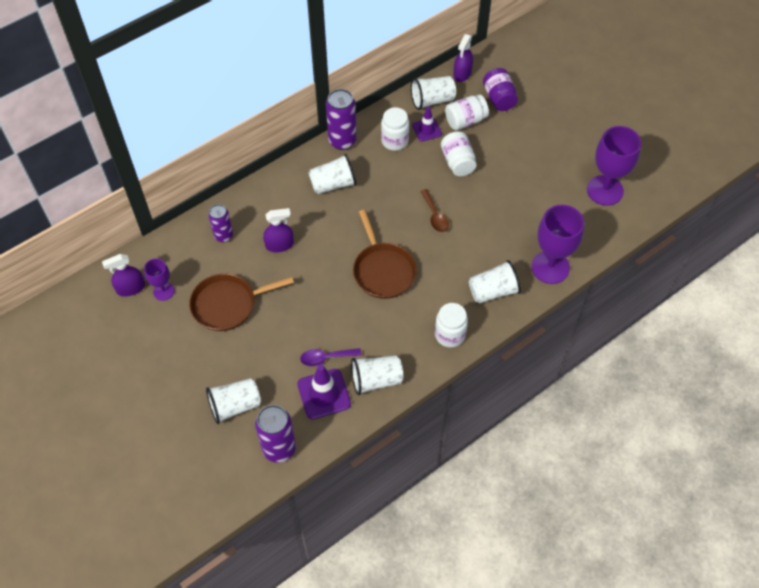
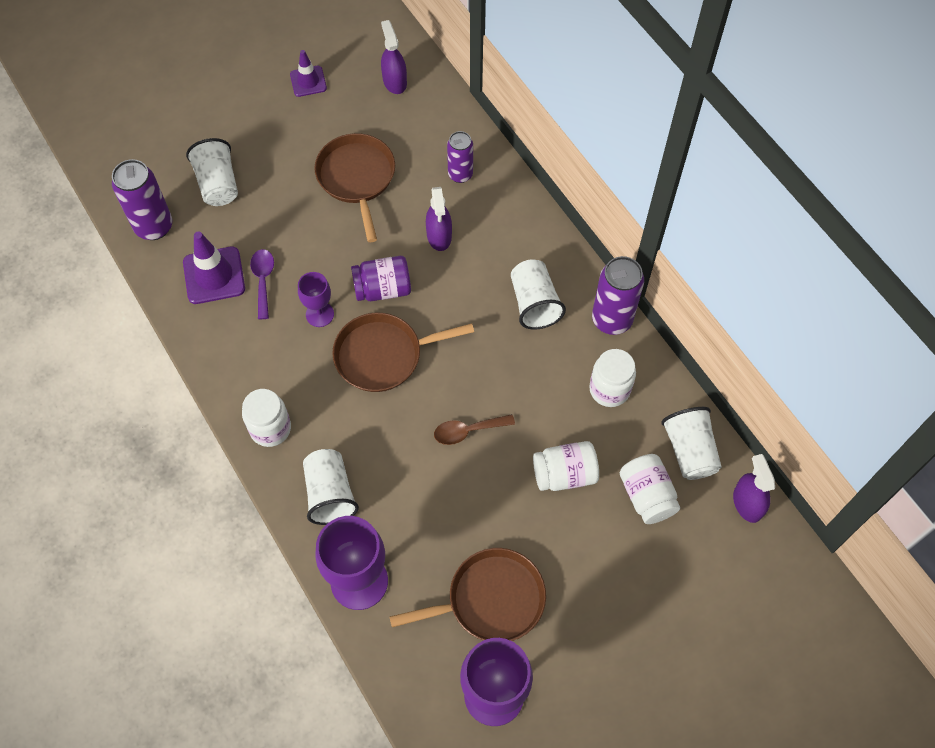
camera: 95 degrees right, 5 degrees up
purple goblet [144,258,175,301] -> purple goblet moved to [298,272,334,327]
white cup [351,355,403,395] -> none
purple traffic cone [412,107,442,142] -> purple traffic cone moved to [290,50,327,97]
purple spray bottle [454,34,473,82] -> purple spray bottle turned 45 degrees clockwise [733,454,775,523]
purple jar [483,68,518,111] -> purple jar moved to [351,256,411,301]
none -> brown pan [390,548,546,641]

